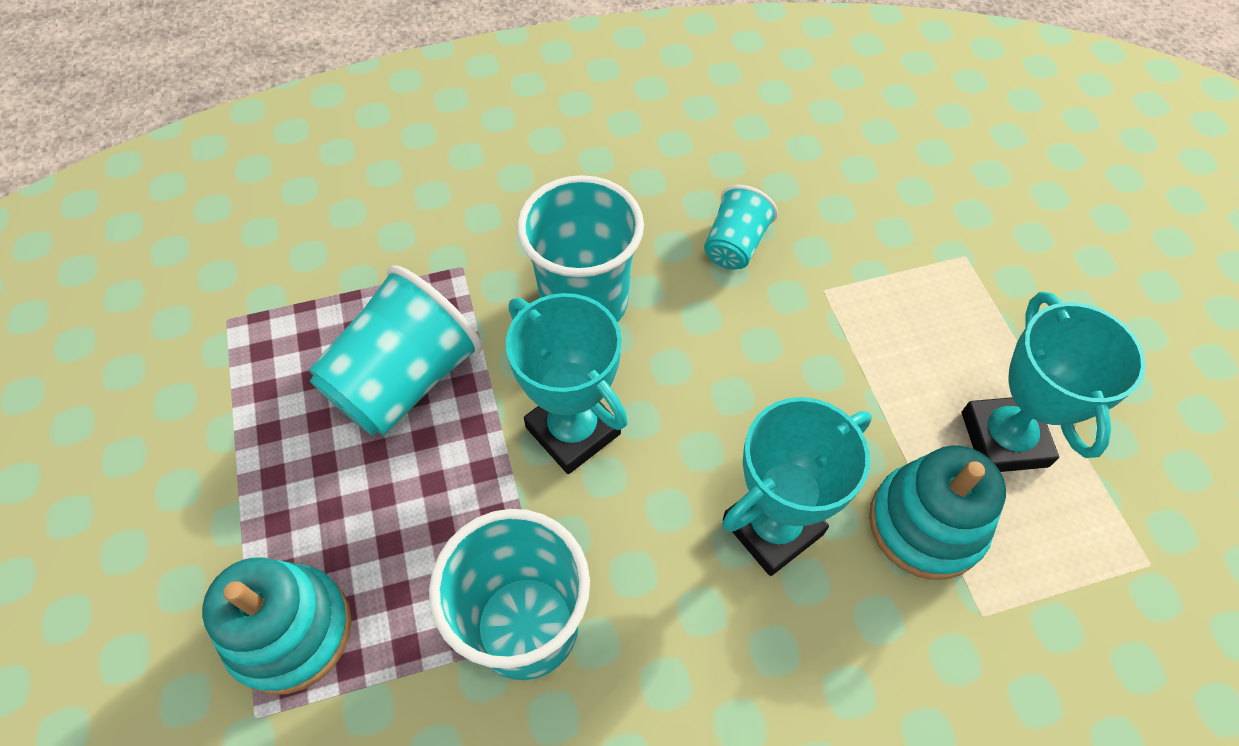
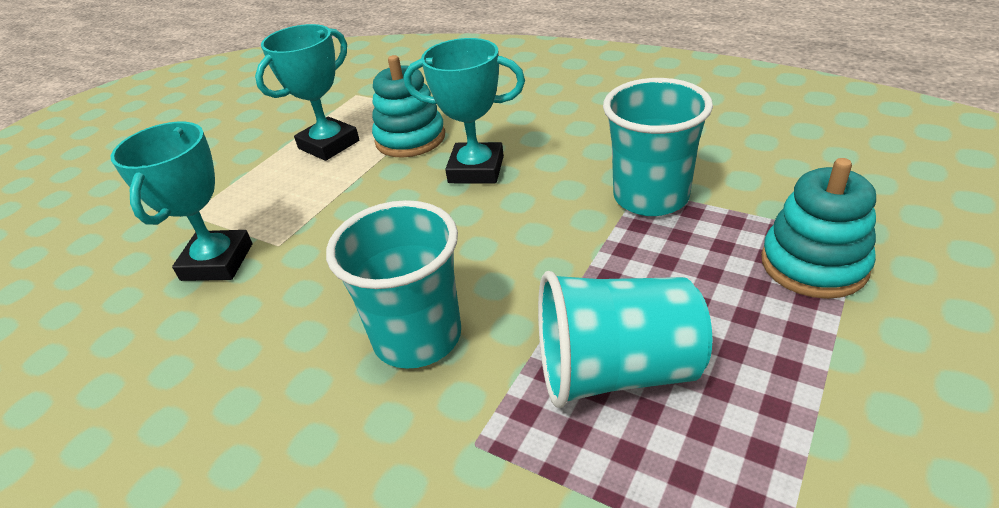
camera: 130 degrees left, 20 degrees down
turquoise trophy [506,293,628,474] -> turquoise trophy moved to [111,122,252,281]
turquoise cup [704,185,778,270] -> none

